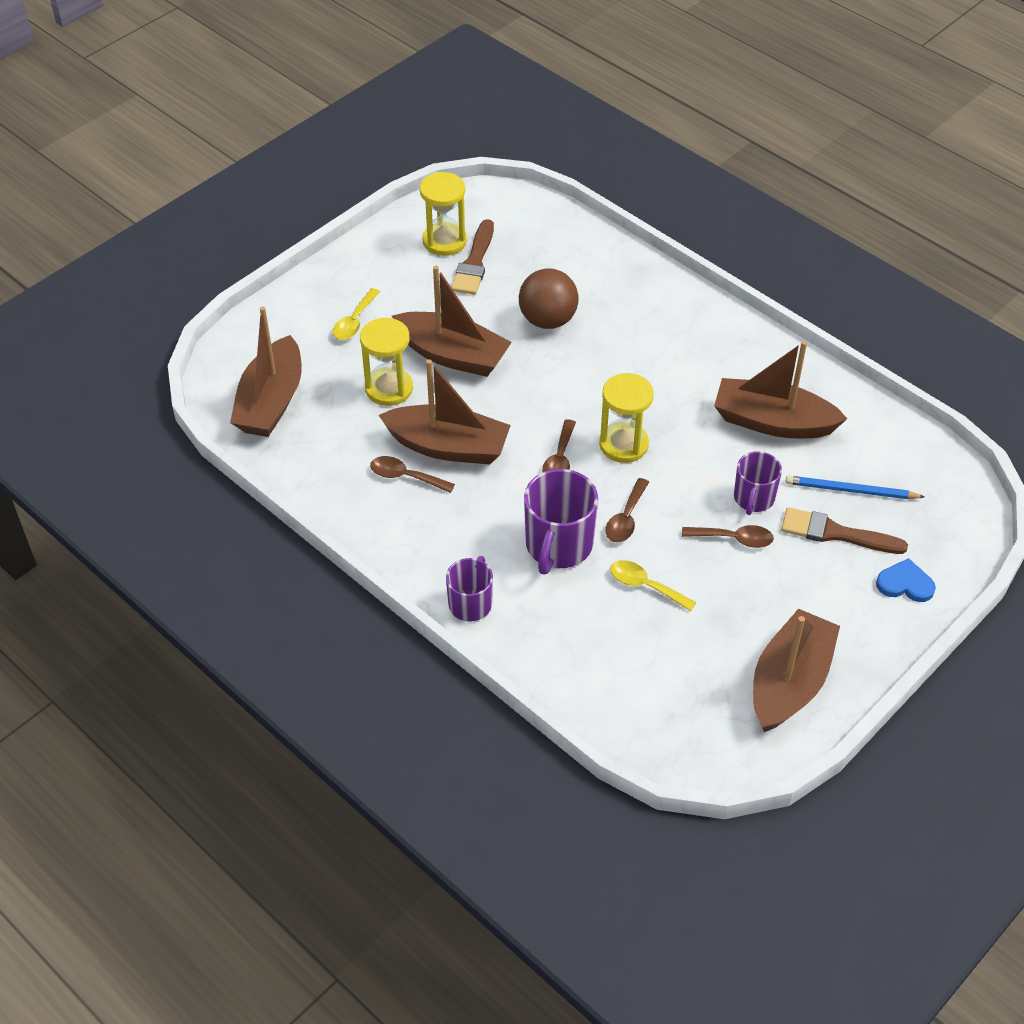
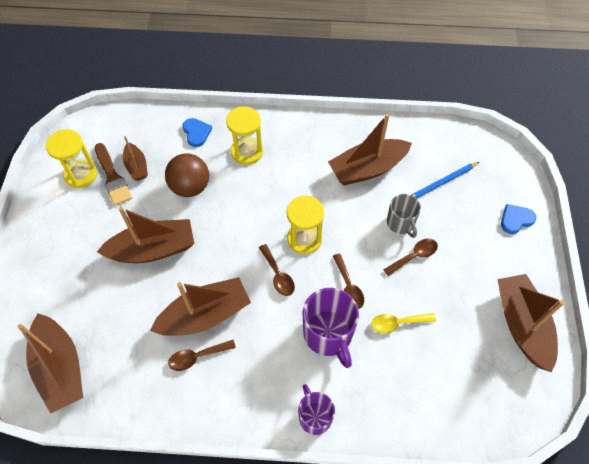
camera: 40 degrees left, 10 degrees up
yellow spoon [333,288,380,340] -> none
yellow hourglass [360,318,413,406] -> yellow hourglass moved to [226,106,263,165]
purple mug [734,451,782,515] -> grey mug [387,194,421,238]
brown brush [781,507,908,554] -> none
none -> brown boat [123,136,148,181]
none -> blue heart [183,118,212,147]

